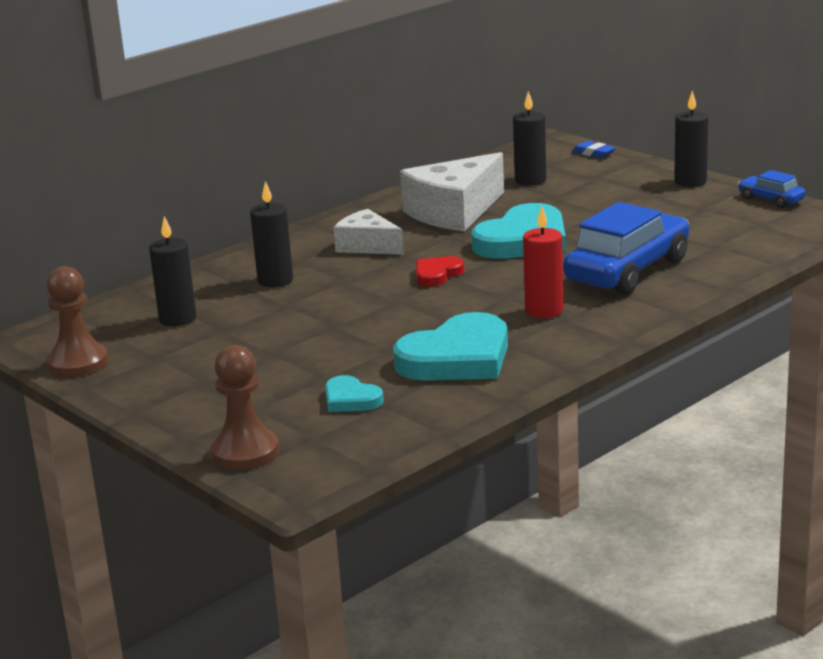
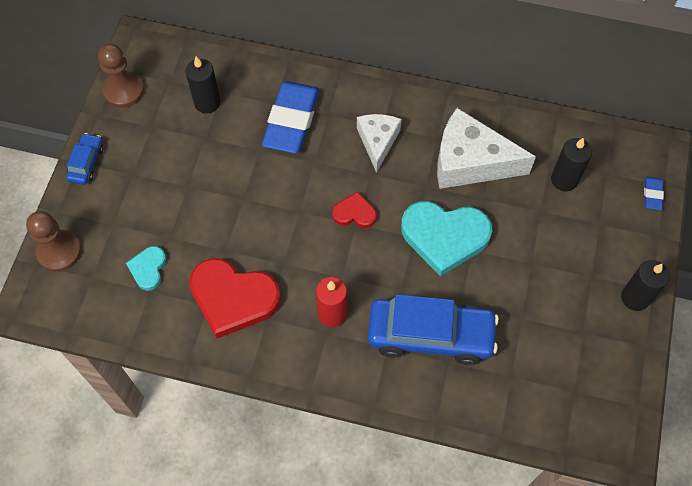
camera: 55 degrees right, 40 degrees up
black candle [250,181,293,287] -> blue eraser [262,81,319,153]
turquoise heart [393,312,508,381] -> red heart [189,258,281,339]
blue car [738,170,806,208] -> blue car moved to [66,133,104,185]

